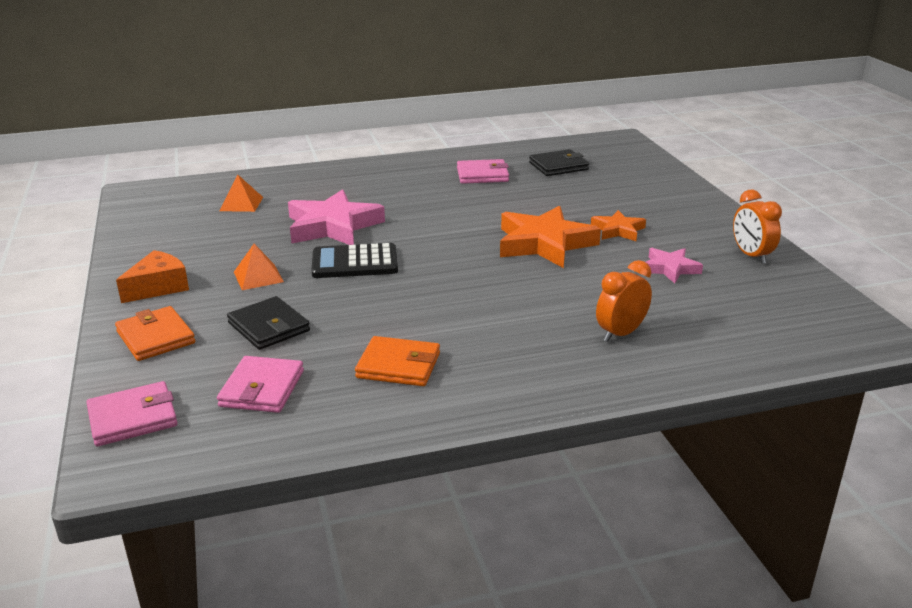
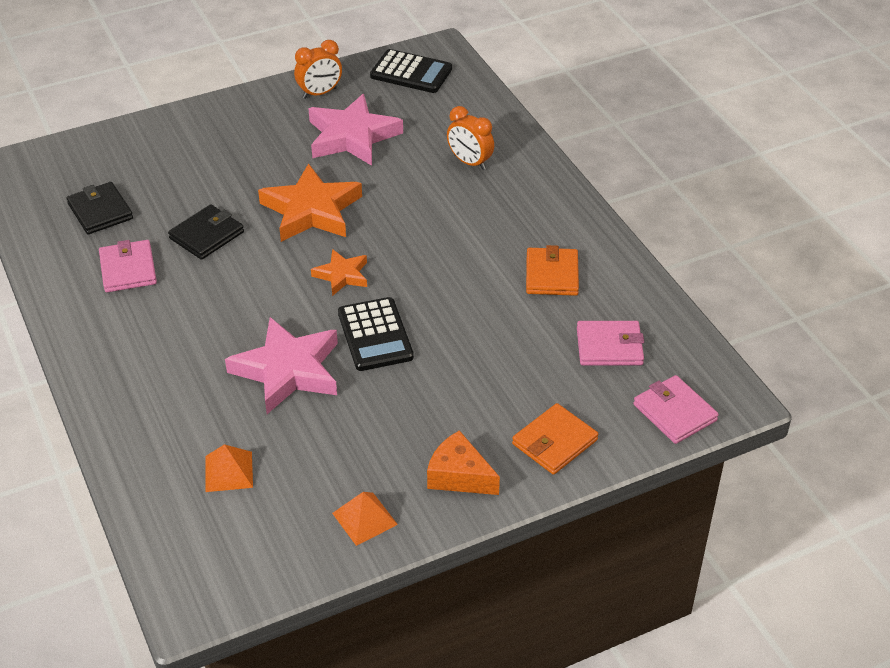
camera: 100 degrees left, 15 degrees up
black wallet [227,296,310,350] -> black wallet moved to [168,204,244,260]
orange pyramid [234,244,284,290] -> orange pyramid moved to [332,492,398,546]
orange star [591,210,646,241] -> orange star moved to [311,249,367,296]
pink star [646,248,703,283] -> pink star [308,94,403,166], size x1.85
none -> black calculator [370,49,452,93]

